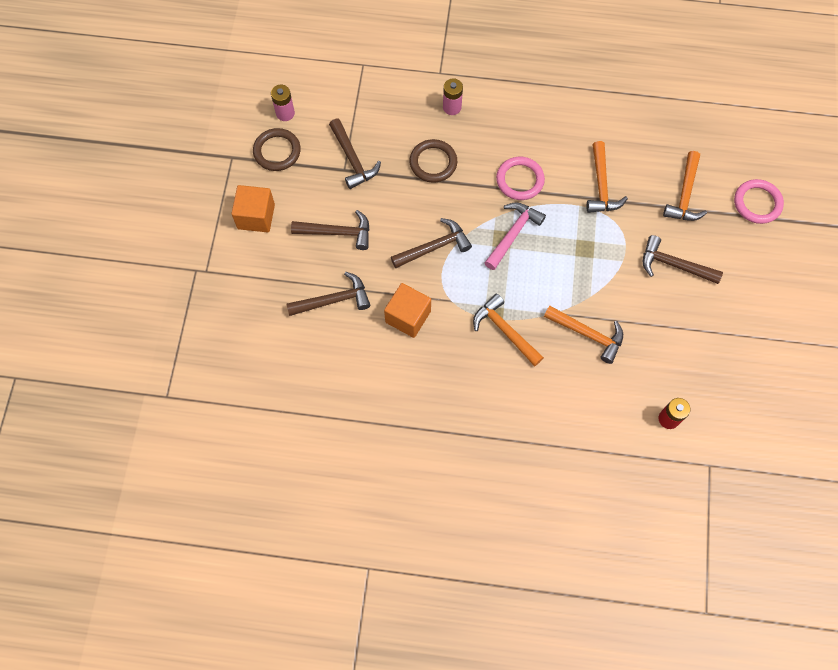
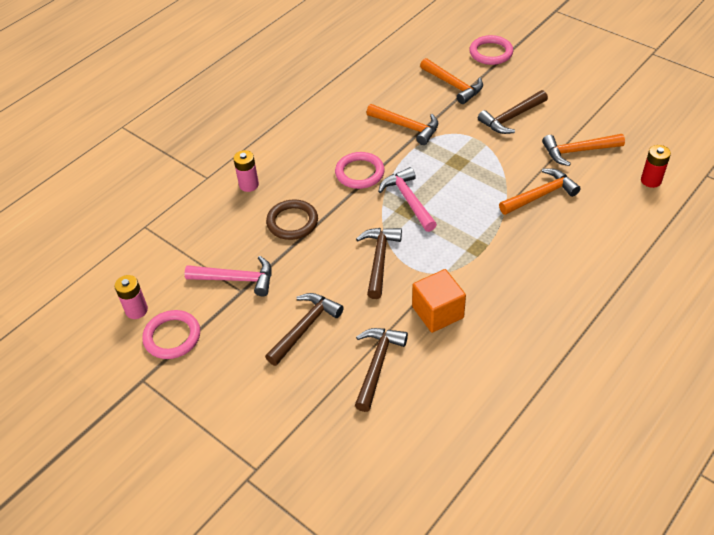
camera: 55 degrees left, 20 degrees down
orange cube [231,185,275,232] -> none
brown ring [253,128,301,171] -> pink ring [142,310,200,359]
brown hammer [329,119,381,189] -> pink hammer [185,256,272,296]
orange hammer [473,294,544,366] -> orange hammer moved to [542,134,625,166]

